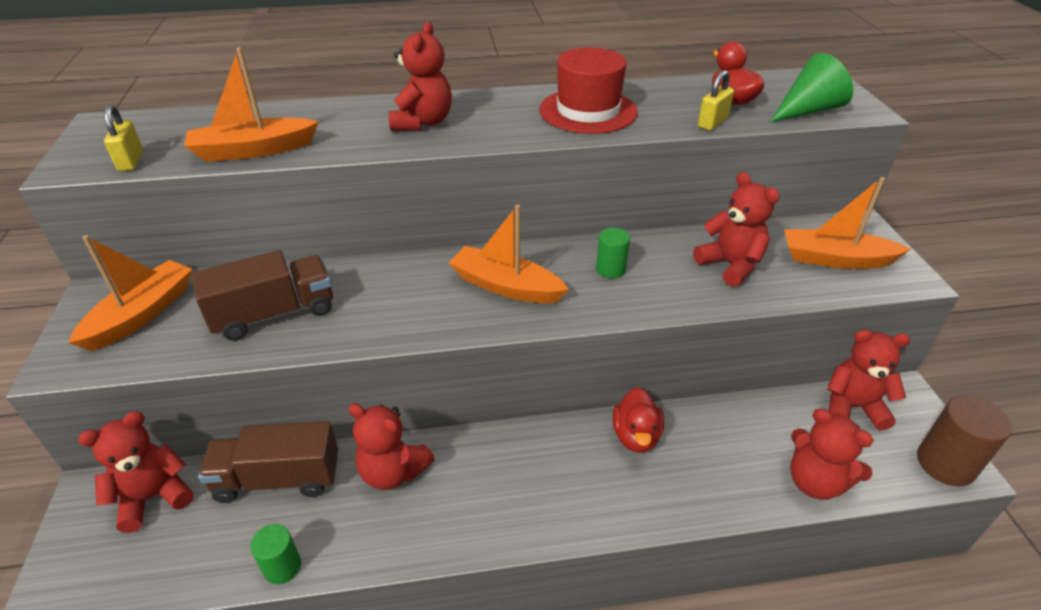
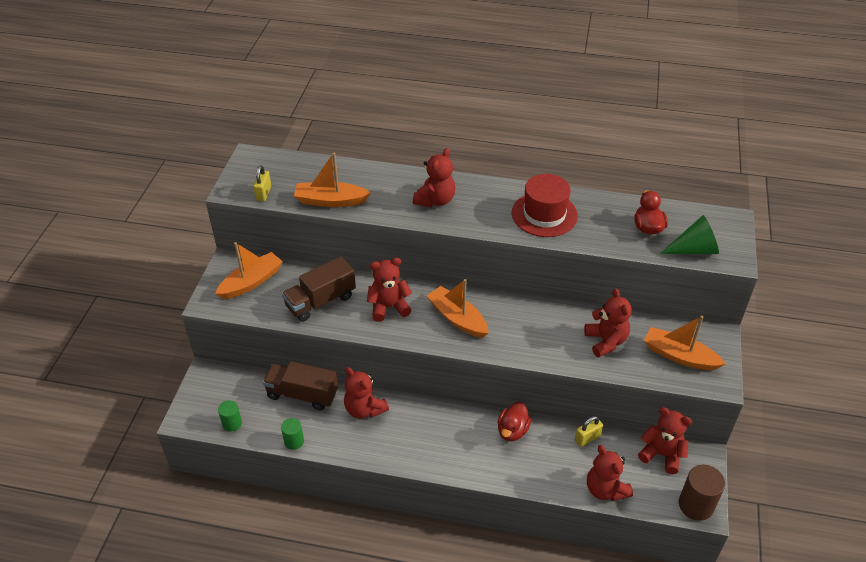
camera: 20 degrees right, 5 degrees up
red teddy bear [78,411,194,533] -> red teddy bear moved to [367,258,412,322]
brown truck [192,250,333,341] -> brown truck turned 150 degrees clockwise [282,256,356,322]
green cylinder [596,228,630,279] -> green cylinder moved to [218,400,242,432]
yellow padlock [698,70,734,131] -> yellow padlock moved to [575,416,603,447]

